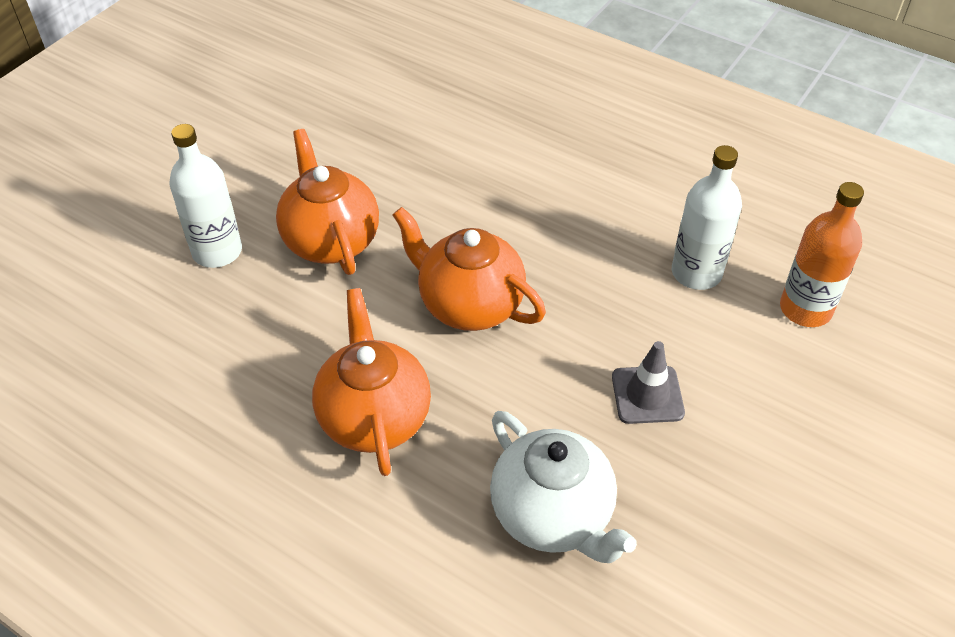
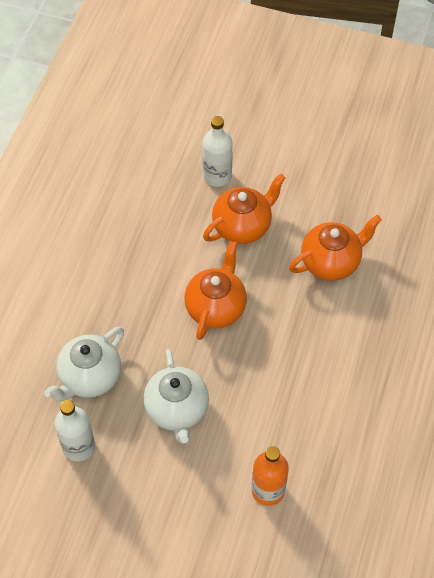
camera: 75 degrees right, 10 degrees up
orange teapot [312,288,431,476] -> orange teapot moved to [289,215,382,281]
grey traffic cone [612,341,685,424] -> white teapot [143,349,209,444]
white bottle [672,145,742,290] -> white bottle moved to [55,400,95,462]

